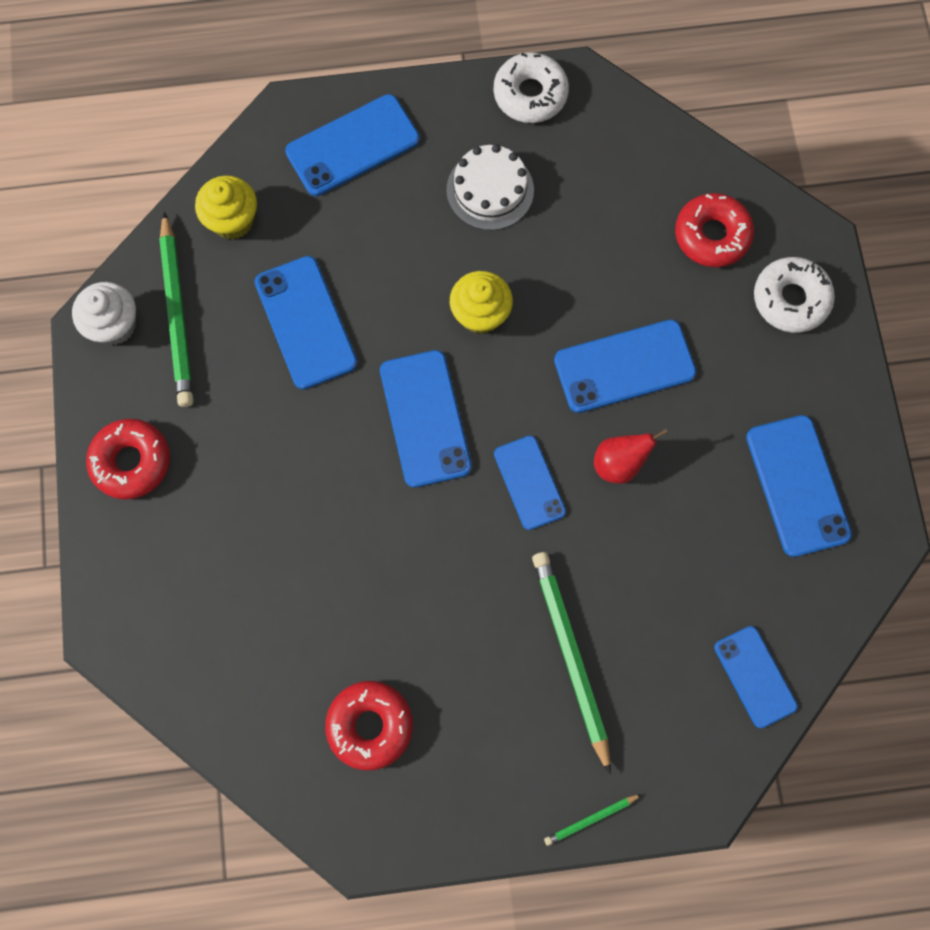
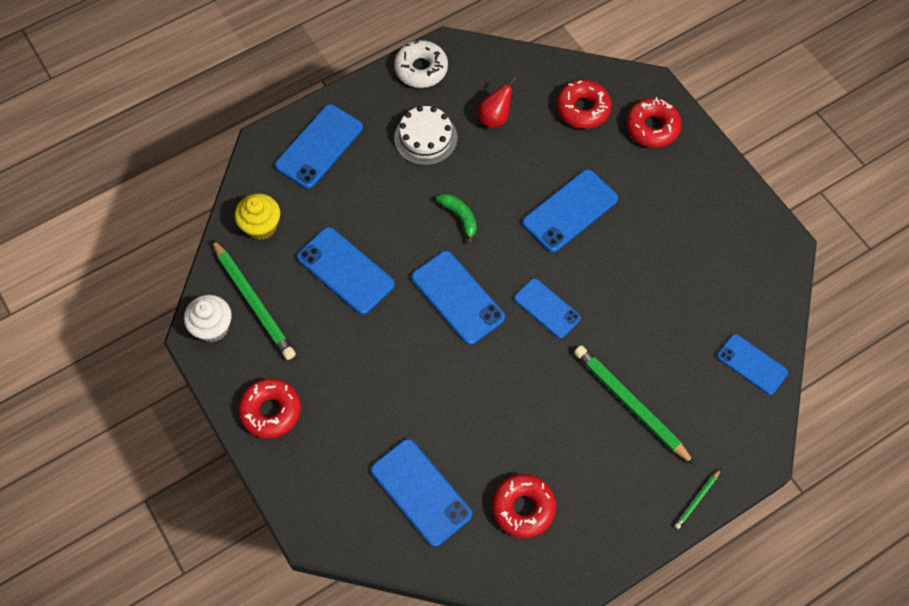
camera: 25 degrees left, 10 degrees down
yellow cupcake [450,271,513,334] -> green banana [436,194,477,244]
red pear [594,428,668,484] -> red pear moved to [478,76,516,128]
blue phone [746,415,852,557] -> blue phone moved to [371,439,472,547]
white donut [754,257,835,333] -> red donut [626,97,682,148]

